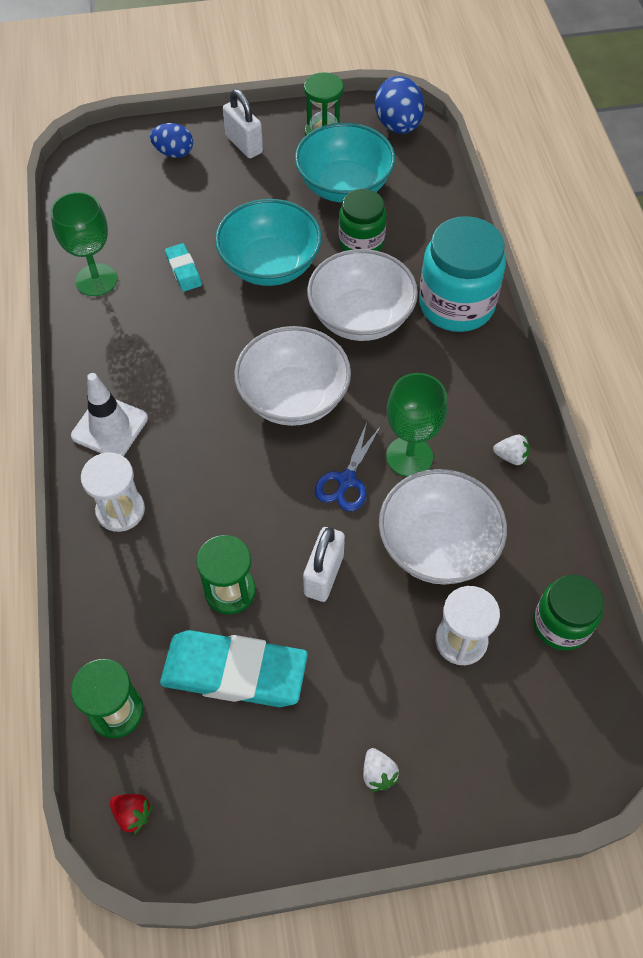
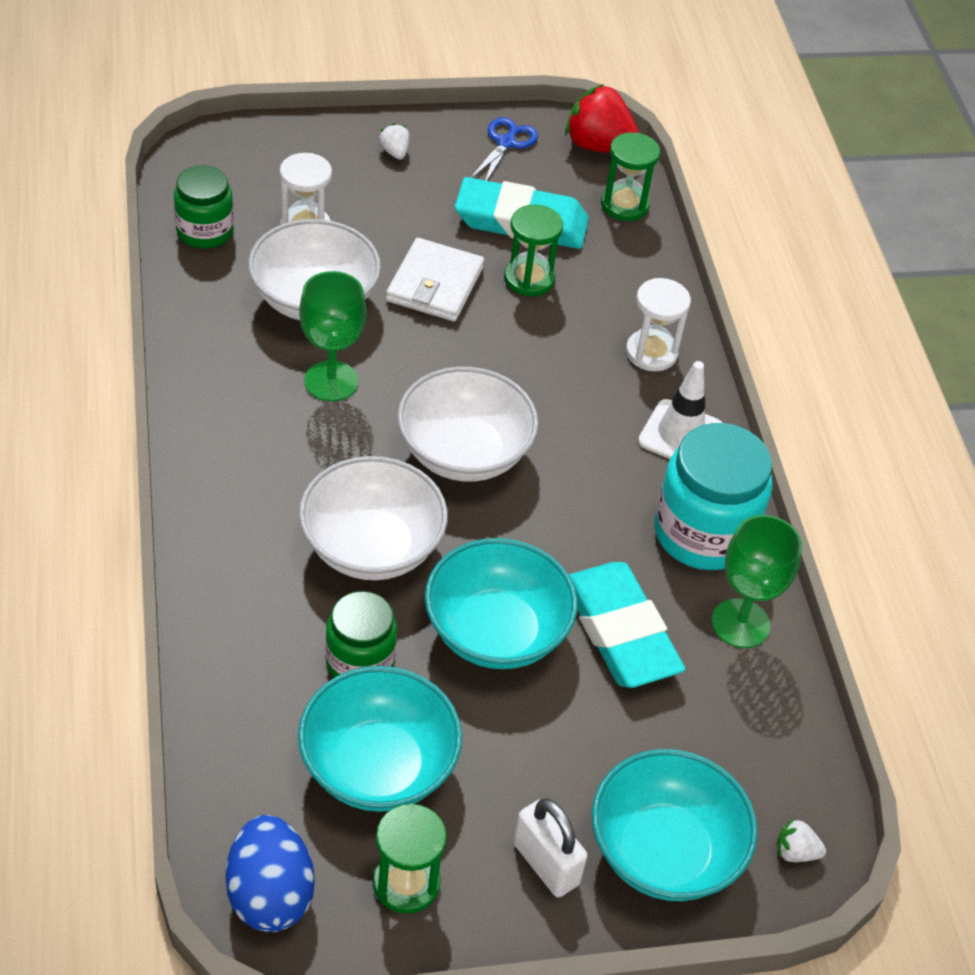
camera: 175 degrees right, 10 degrees down
red strawberry [110,794,153,834] -> red strawberry [565,84,639,153], size x2.15
blue egg [150,123,193,158] -> turquoise bowl [592,749,758,901]
turquoise eraser [165,243,202,292] -> turquoise eraser [568,562,685,688], size x2.09
white padlock [303,527,345,602] -> white wallet [386,238,484,321]
blue scissors [315,423,381,511] -> blue scissors moved to [471,117,538,181]
turquoise jar [419,216,506,332] -> turquoise jar moved to [654,423,772,570]
white strawberry [493,435,530,466] -> white strawberry moved to [777,818,826,862]

